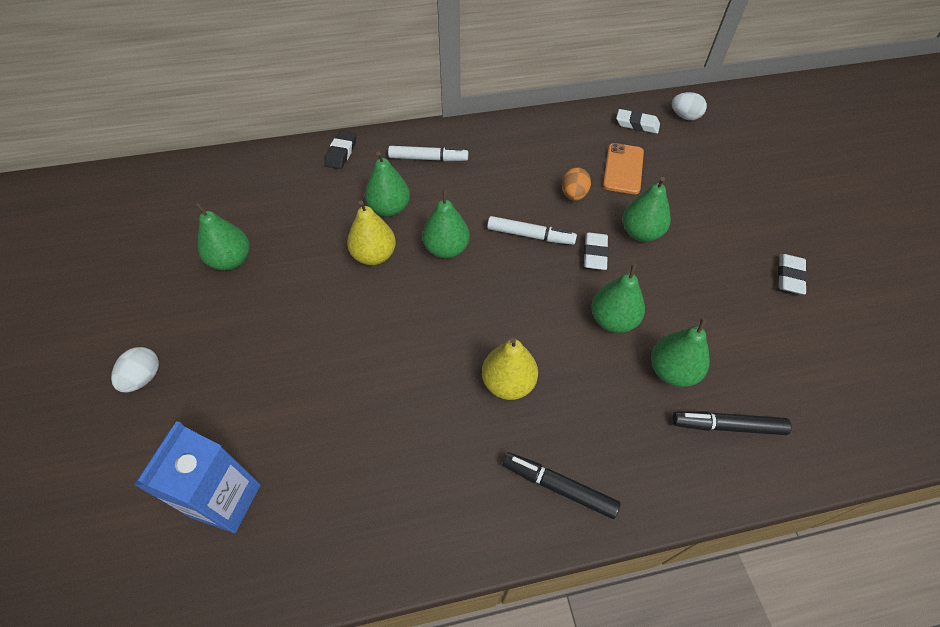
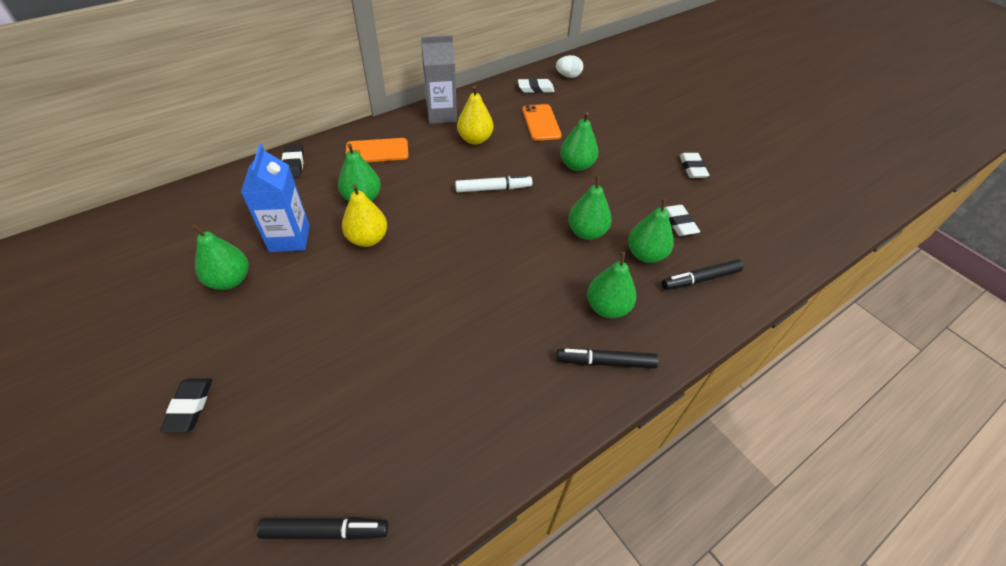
camera: 25 degrees left, 5 degrees down
white egg [111,347,159,393] -> black eraser [160,378,212,433]
blue carton [134,421,261,533] -> blue carton moved to [241,144,310,252]
white marker [388,146,468,161] -> orange phone [346,138,409,162]
green pear [422,189,470,259] -> green pear moved to [587,252,636,318]
yellow pear [482,337,538,400] -> yellow pear moved to [457,86,493,145]
orange egg [562,167,591,201] -> none
white eraser [584,232,609,270] -> white eraser moved to [664,205,700,236]
none -> black marker [257,517,389,540]
none -> grey carton [421,35,457,124]

